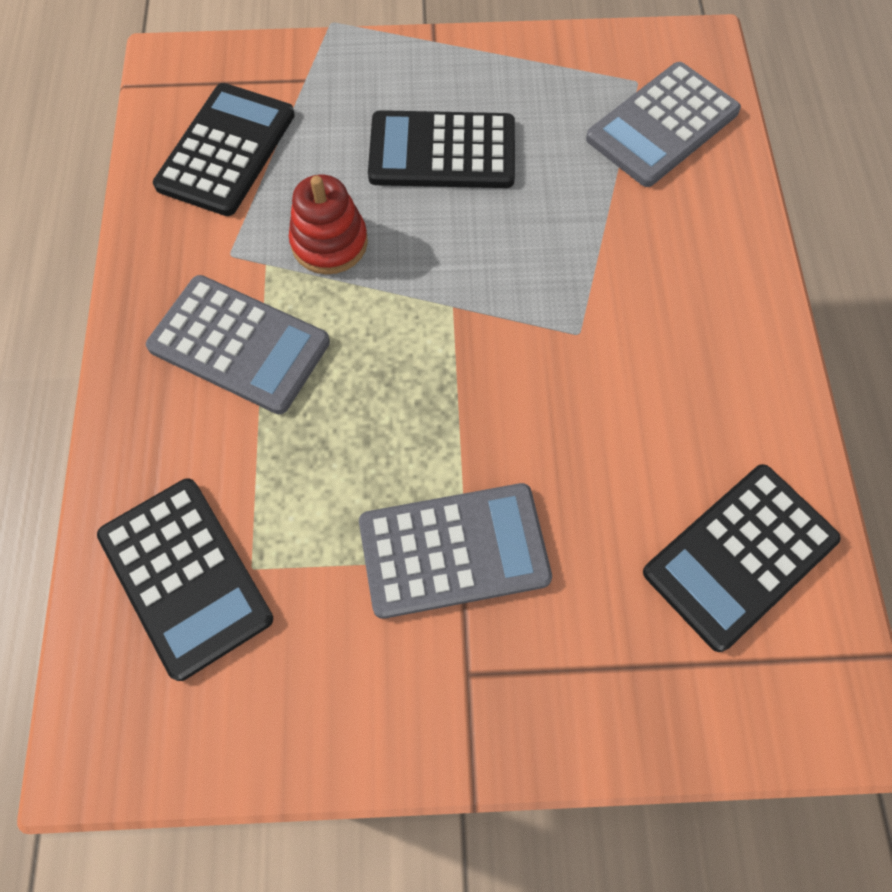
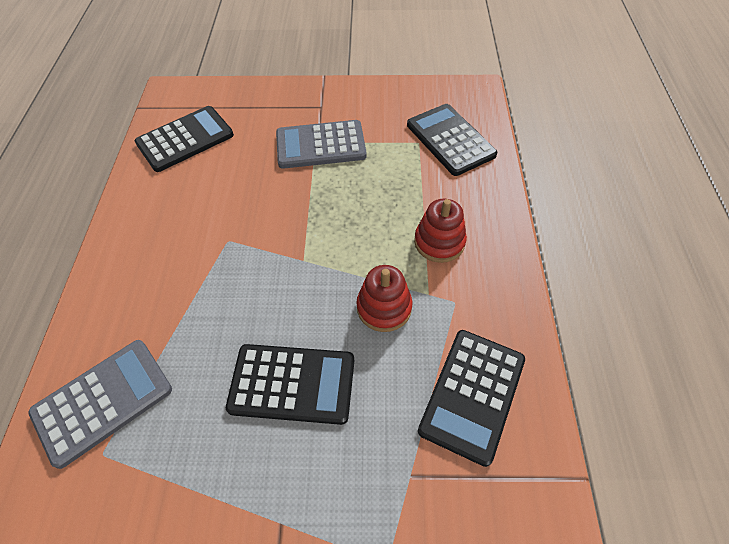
camera: 175 degrees left, 10 degrees down
grey calculator [146,275,330,414] -> red stacking toy [414,199,467,263]

